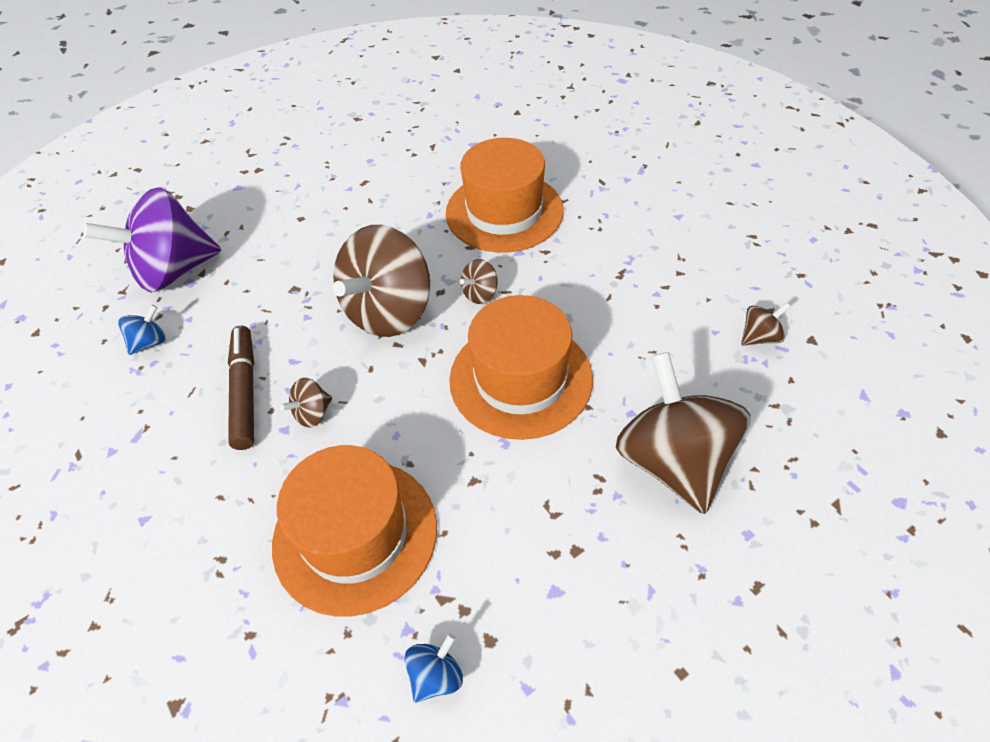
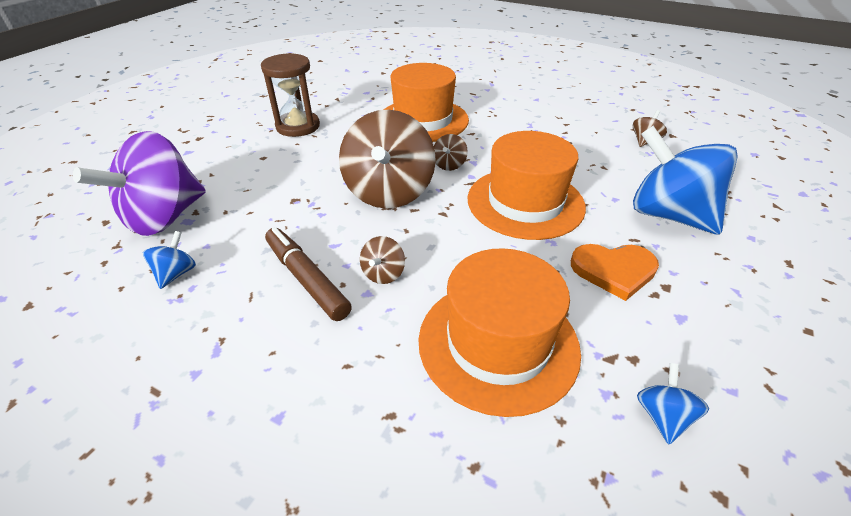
camera: 30 degrees left, 10 degrees down
brown spinning top [616,352,751,514] -> blue spinning top [633,126,738,234]
none -> brown hourglass [261,53,320,137]
none -> orange heart [571,244,659,301]

